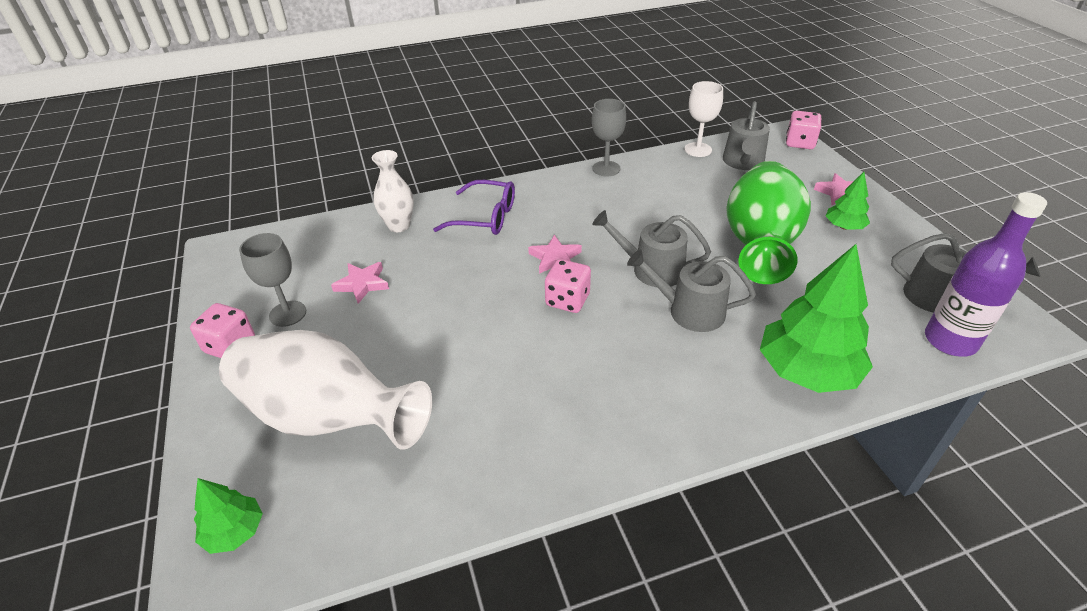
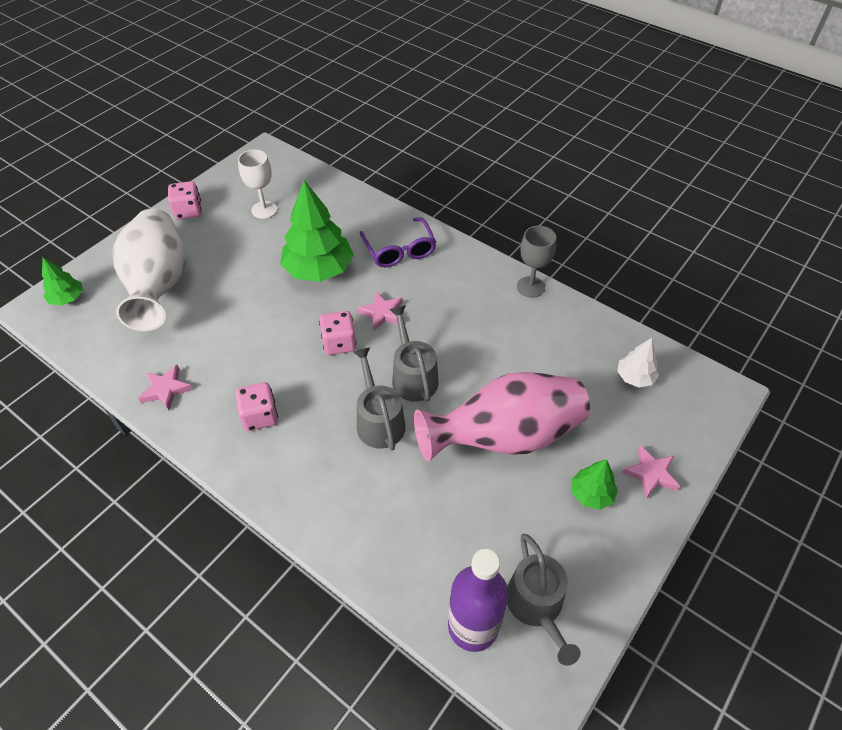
camera: 55 degrees right, 10 degrees up
grey goblet [239,233,306,327] -> none
pink star [331,262,389,304] -> pink star moved to [138,365,193,410]
white vase [372,150,414,232] -> none
white goblet [684,81,723,157] -> white goblet moved to [238,150,277,219]
grey watering can [723,101,770,170] -> white tree [617,338,659,388]
green vase [726,161,811,284] -> pink vase [414,372,590,462]
green tree [760,244,873,393] -> green tree moved to [280,180,354,282]
pink dice [786,111,822,149] -> pink dice moved to [235,382,278,431]

